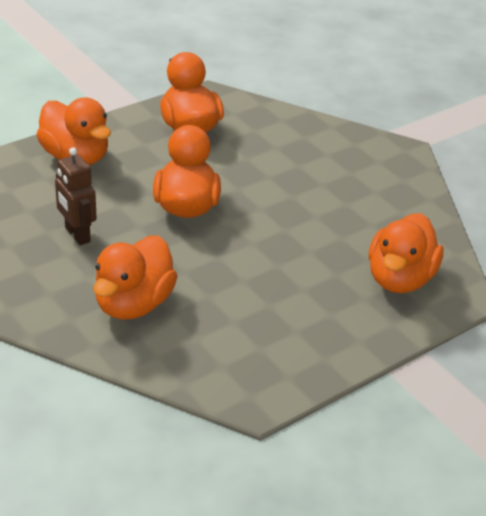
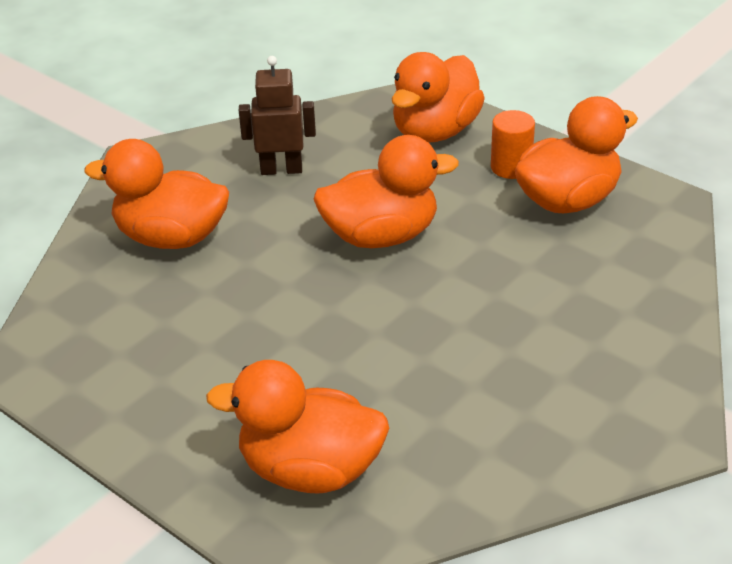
camera: 80 degrees right, 0 degrees up
brown robot [55,148,97,245] -> brown robot turned 45 degrees clockwise [239,56,316,175]
none -> orange cylinder [491,110,535,179]

